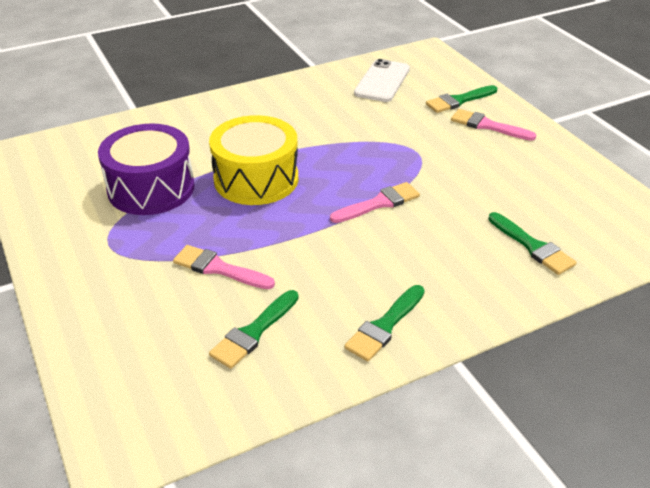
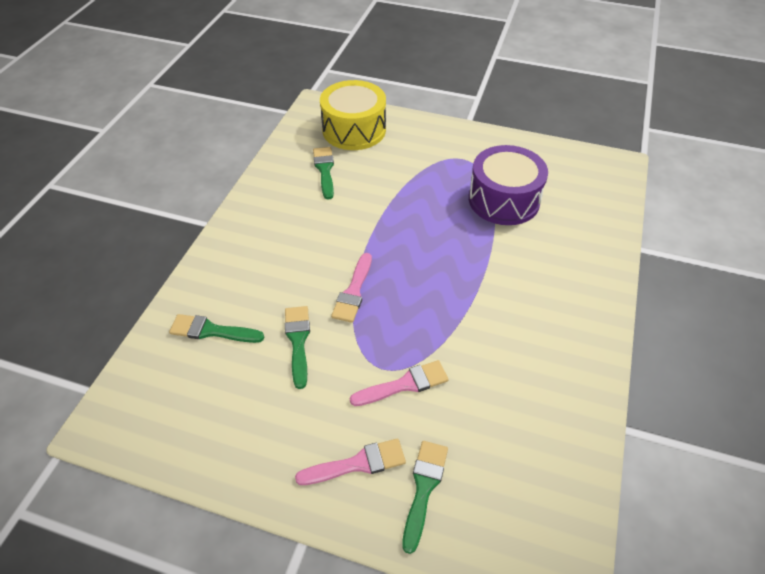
camera: 135 degrees right, 10 degrees up
pink brush [173,245,275,289] -> pink brush moved to [350,360,449,406]
yellow drum [209,115,298,205] -> yellow drum moved to [320,80,386,150]
green brush [344,285,425,361] -> green brush moved to [285,306,310,389]
white phone [354,59,410,102] -> none

